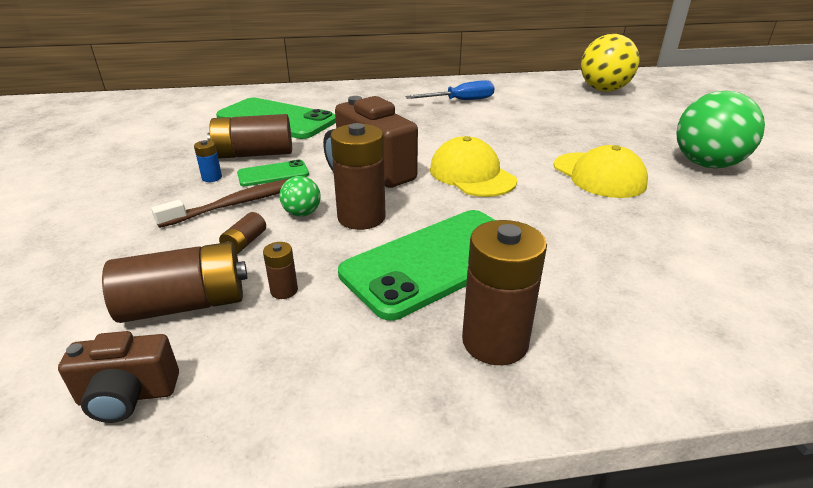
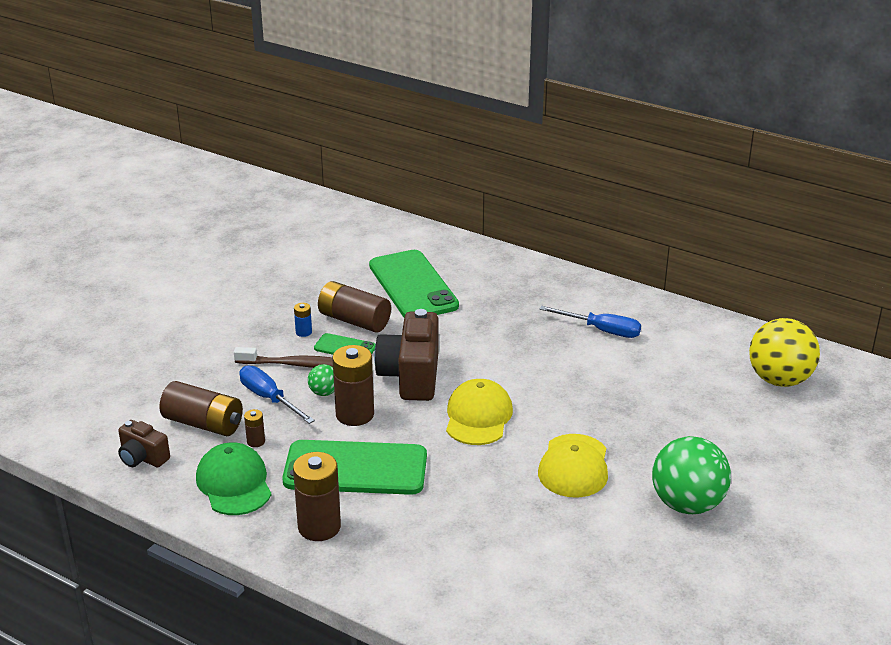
camera: 40 degrees right, 0 degrees up
brown battery [219,212,266,254] -> blue screwdriver [239,365,315,424]
none -> green cap [196,442,271,515]

